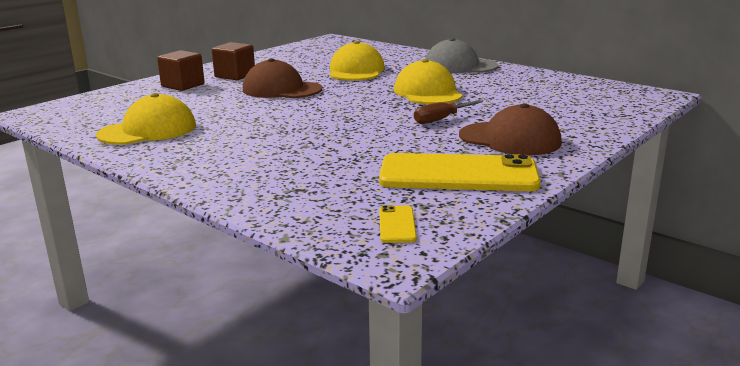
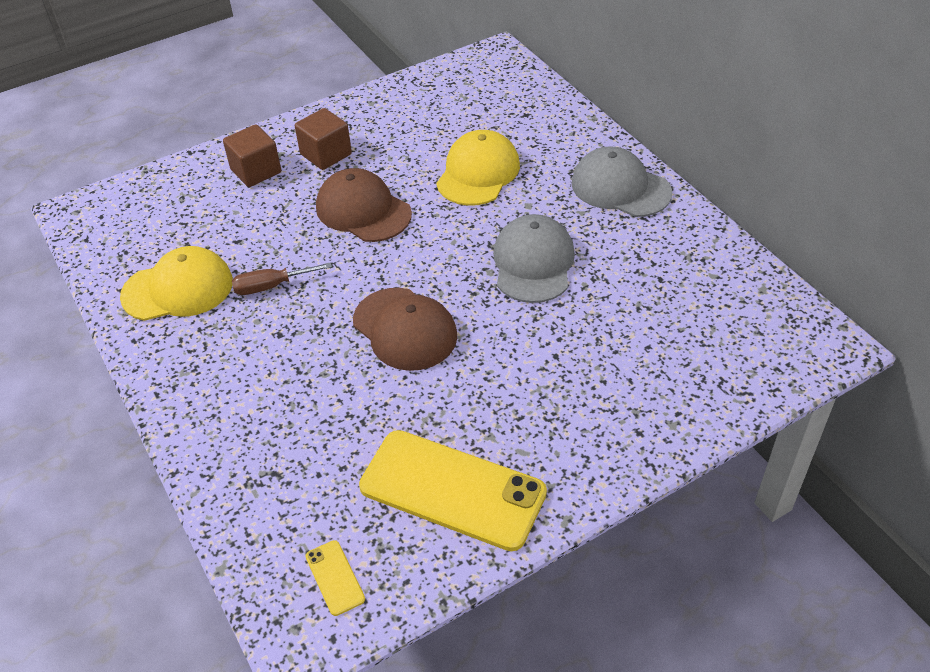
camera: 20 degrees right, 25 degrees up
yellow phone [379,205,417,243] -> yellow phone turned 45 degrees counterclockwise [306,540,365,616]
yellow cap [394,59,462,104] -> grey cap [493,214,575,303]
brown screwdriver [414,100,483,124] -> brown screwdriver moved to [232,262,332,295]
brown cap [459,103,562,155] -> brown cap moved to [353,288,457,371]

